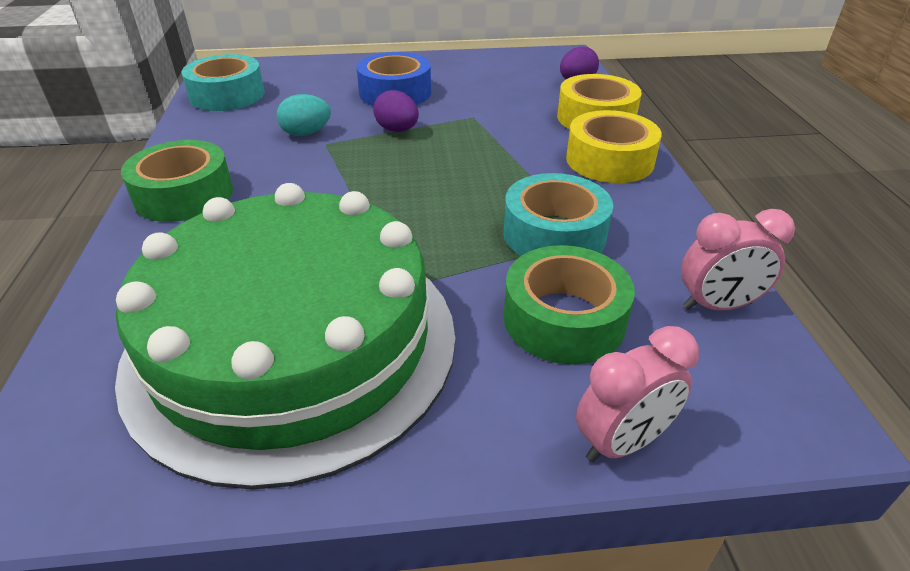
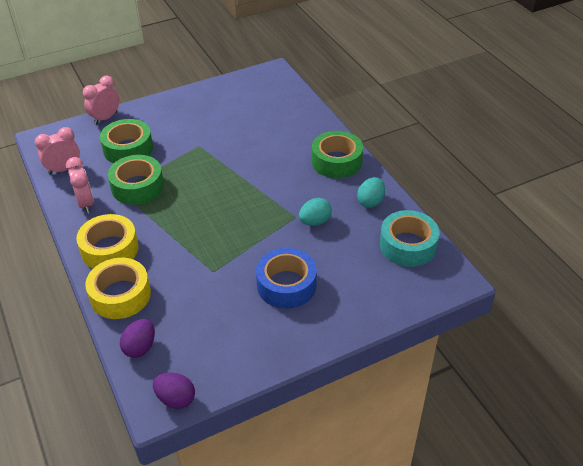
camera: 160 degrees right, 5 degrees up
green cake [115,183,455,490] -> none
purple egg [373,90,419,132] -> purple egg moved to [153,372,195,409]
turquoise tape [503,173,613,256] -> green tape [108,155,164,205]
none -> pink clock [66,157,94,213]
none -> turquoise egg [357,177,385,208]

